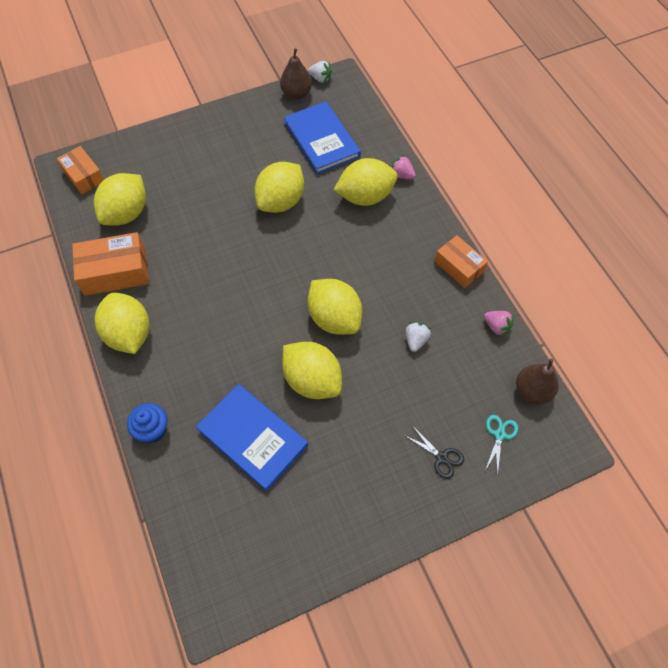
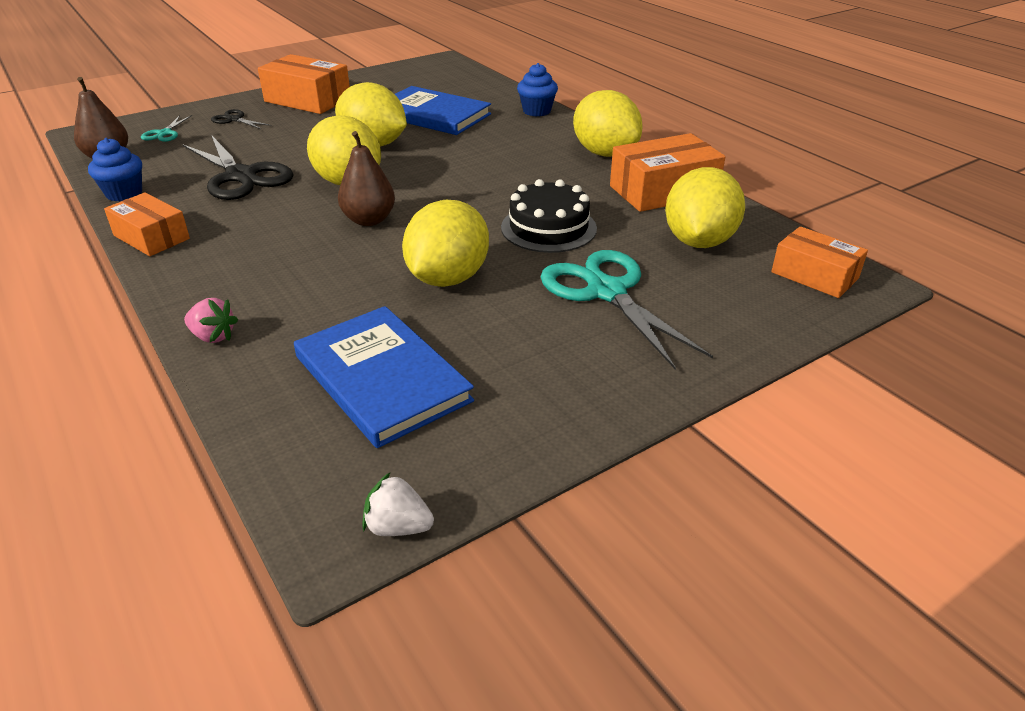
camera: 170 degrees right, 25 degrees down
brown pear [280,48,312,100] -> brown pear moved to [338,131,395,226]
yellow lemon [334,158,398,206] -> none
white strawberry [406,322,431,352] -> black scissors [182,135,294,200]
pink strawberry [484,311,514,337] -> blue cupcake [88,138,142,202]
none -> orange box [258,54,350,114]
none -> black cake [501,179,597,253]
none -> turquoise scissors [541,250,713,370]

